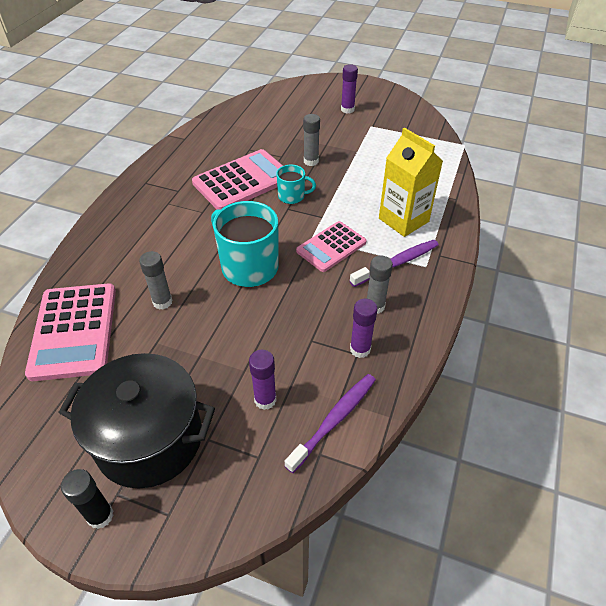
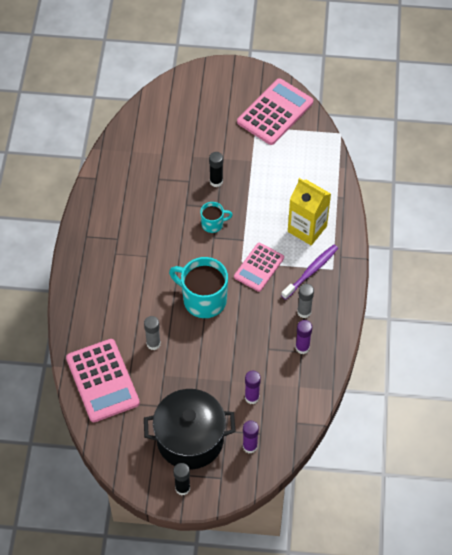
camera: 15 degrees left, 10 degrees up
pink calculator [192,149,283,210] -> pink calculator moved to [237,78,313,145]
purple toothbrush [285,374,376,473] -> none
grey glue stick [303,114,320,166] -> black glue stick [209,152,223,187]
purple glue stick [341,64,358,114] -> purple glue stick moved to [243,420,259,454]

